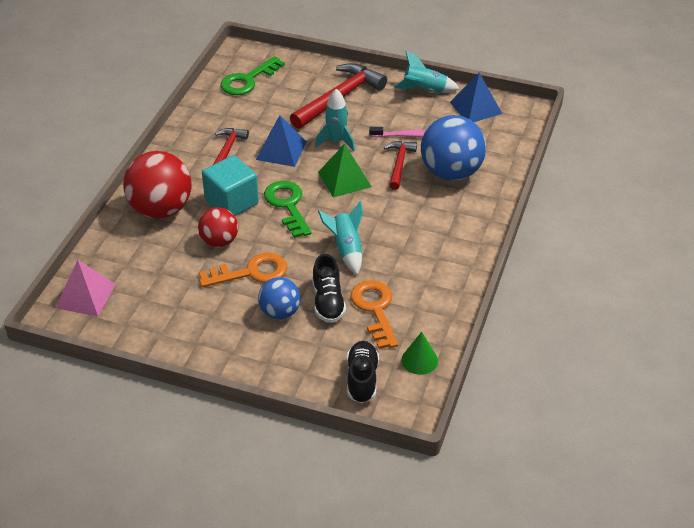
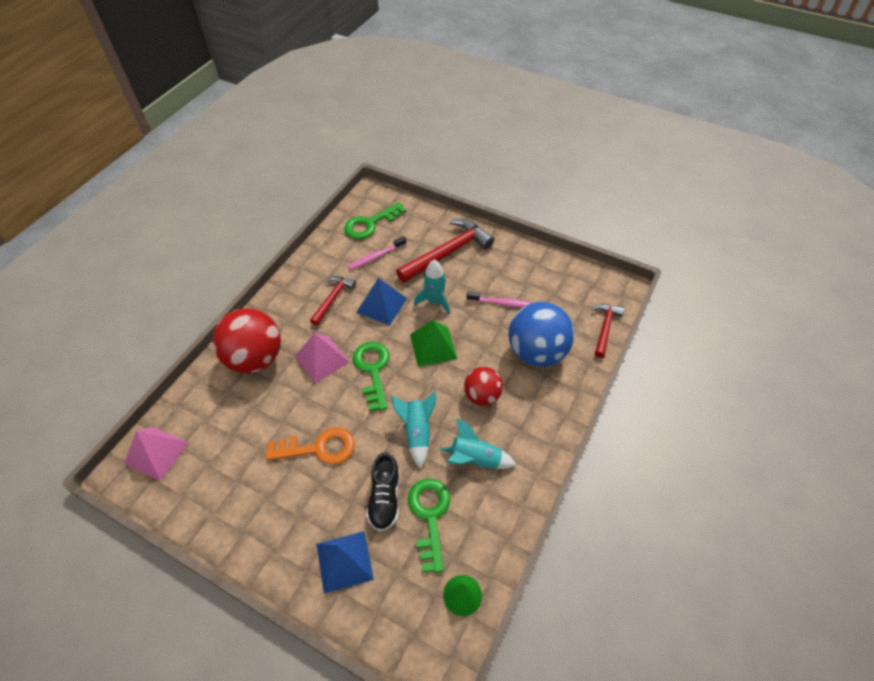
camera: 10 degrees right, 10 degrees up
red ball [198,207,238,247] -> red ball moved to [464,367,503,406]
turquoise cube [202,155,259,216] -> pink pyramid [294,333,350,383]
blue ball [258,277,301,320] -> none
black shoe [347,341,379,403] -> none
orange key [351,280,398,349] -> green key [408,479,450,573]
red hammer [384,141,417,190] -> red hammer moved to [592,304,625,358]
turquoise rocket [394,51,459,93] -> turquoise rocket moved to [440,418,516,469]
blue pyramid [450,73,502,122] -> blue pyramid moved to [317,531,374,593]
none -> pink toothbrush [348,236,406,270]

